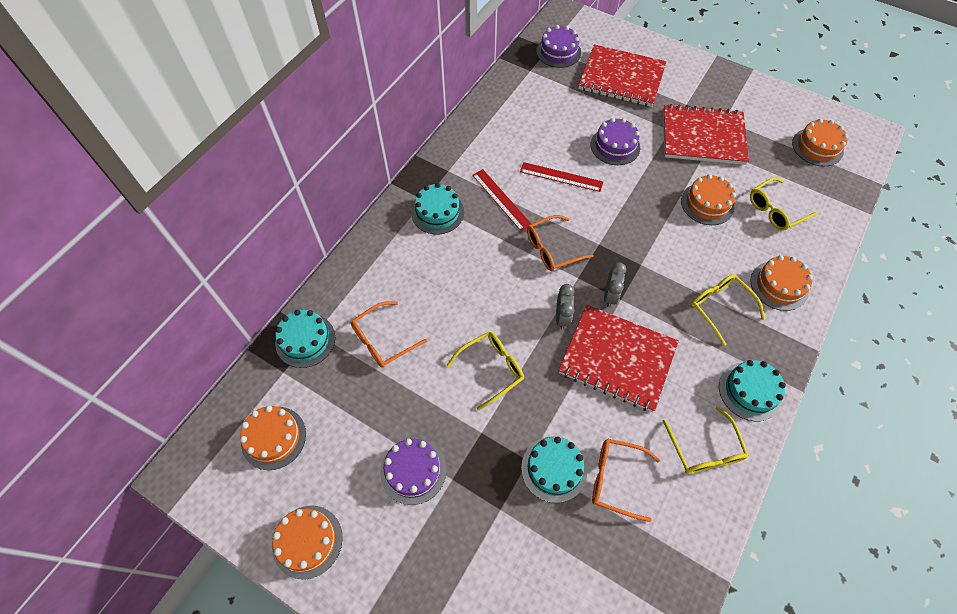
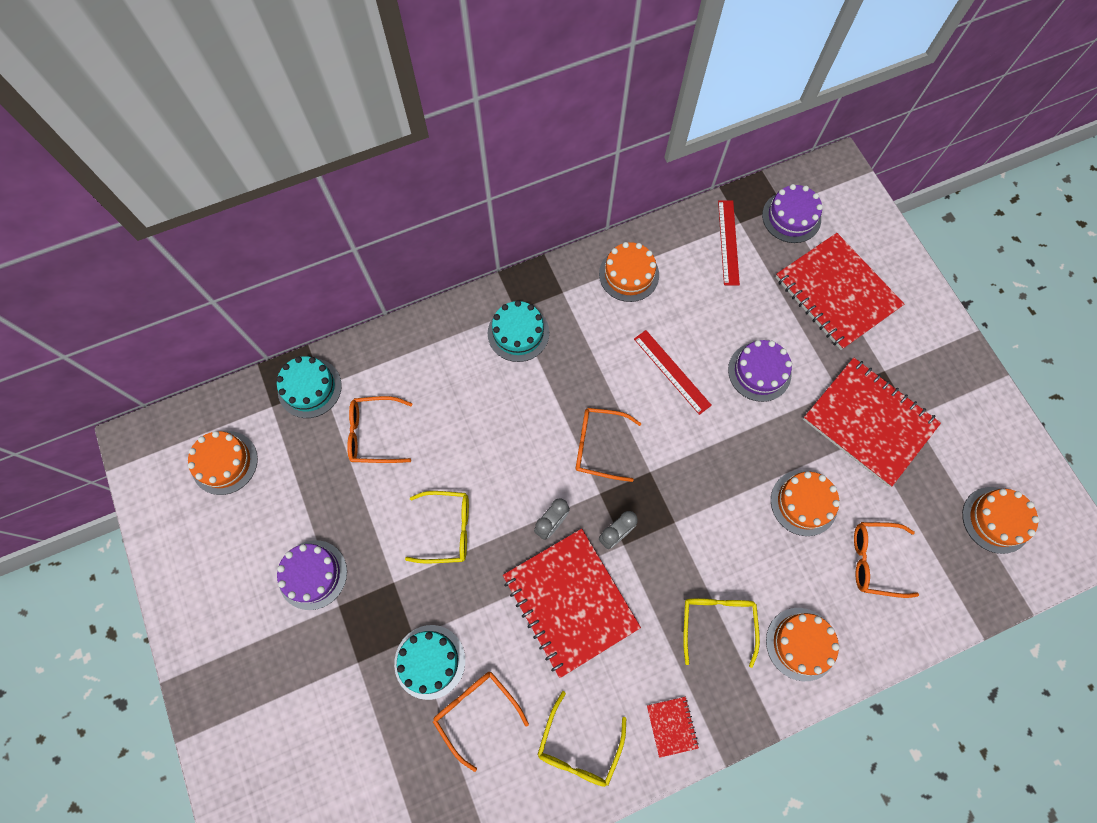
camera: 35 degrees right, 10 degrees up
orange cake [272,506,343,580] -> orange cake moved to [599,242,659,302]
red ruler [472,169,531,231] -> red ruler moved to [718,200,740,285]
turquoise cake [719,360,786,421] -> red notebook [647,697,699,758]
yellow glasses [750,177,817,231] -> orange glasses [854,522,919,598]

